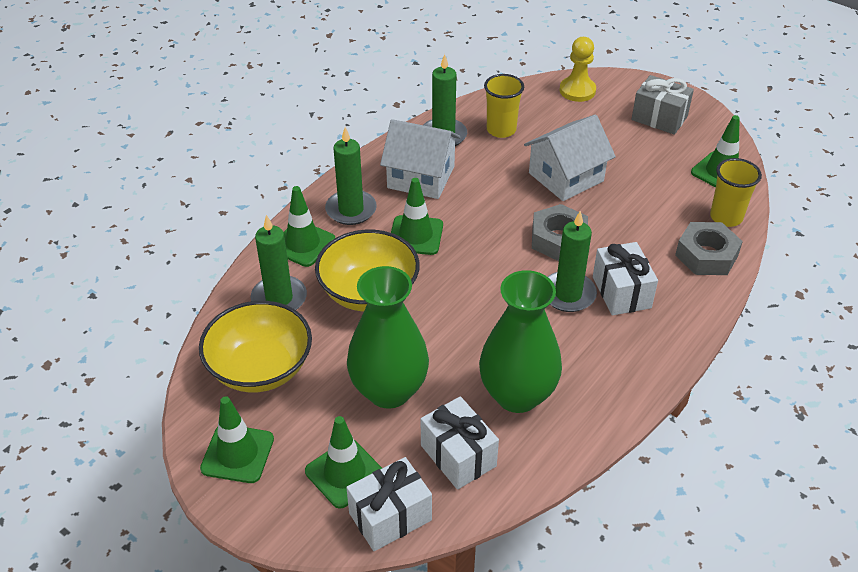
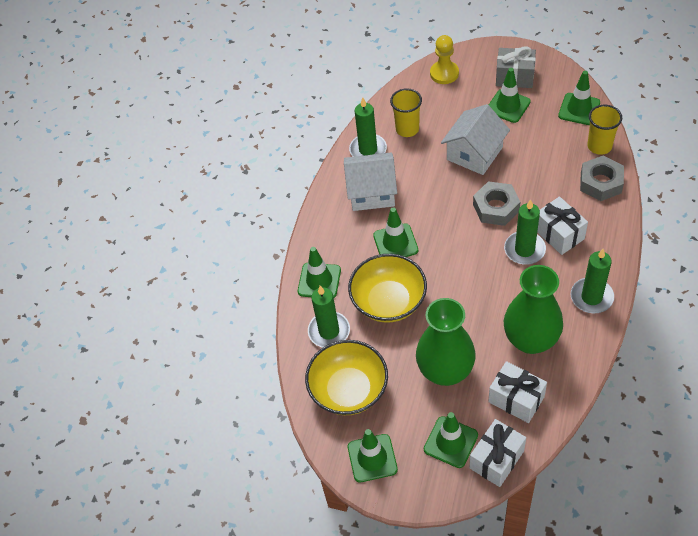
camera: 15 degrees left, 10 degrees up
green candle [325,127,377,225] -> green candle moved to [571,249,614,313]
none -> green traffic cone [489,68,531,123]

